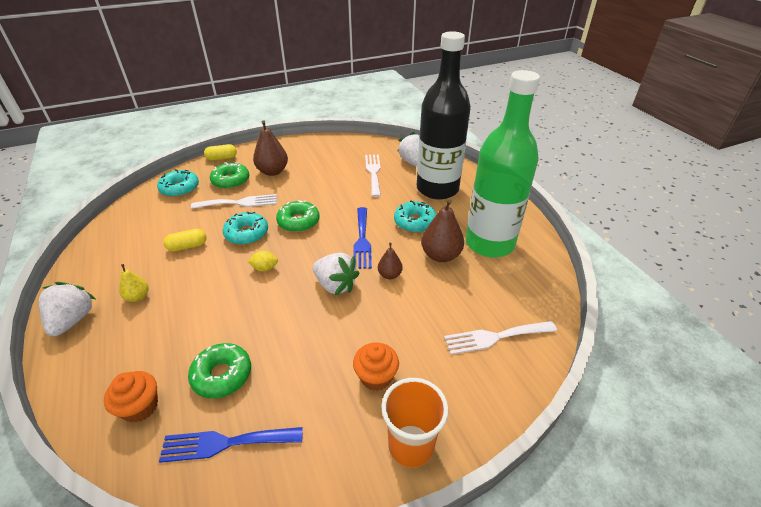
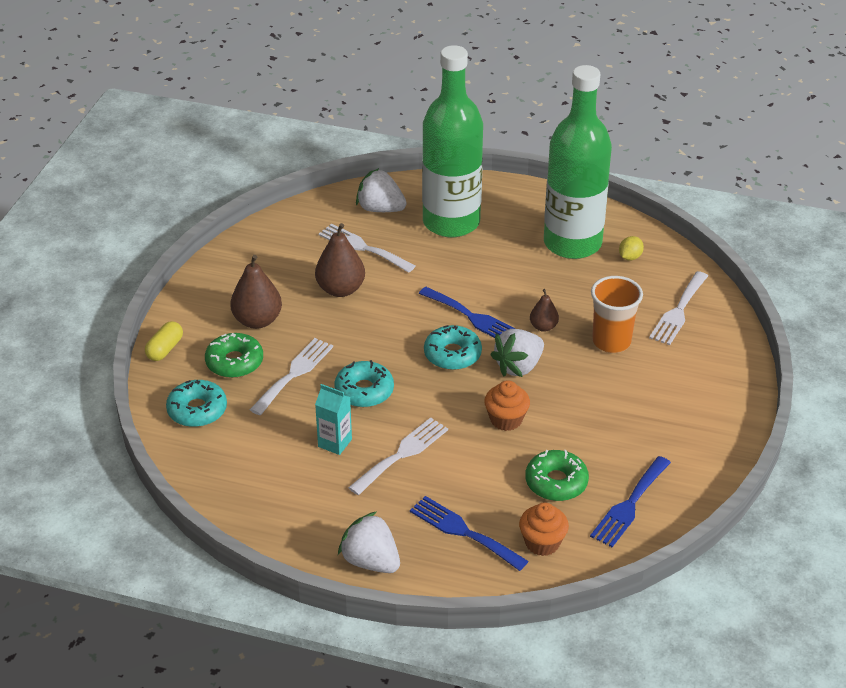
camera: 50 degrees left, 0 degrees up
yellow pear [119,264,149,302] -> none
yellow capsule [163,229,206,252] -> turquoise carton [315,384,352,455]
yellow lemon [248,251,278,272] -> yellow lemon moved to [619,236,644,261]
green donut [276,200,320,232] -> none
white strawberry [313,253,359,295] -> white strawberry turned 150 degrees clockwise [490,329,544,377]
orange cupcake [353,343,399,391] -> orange cupcake moved to [484,380,530,431]
orange cup [382,378,449,468] -> orange cup moved to [591,276,643,353]
turquoise donut [394,201,436,233] -> turquoise donut moved to [424,325,482,370]
black bottle [417,31,471,200] -> green bottle [422,45,483,237]
brown pear [421,199,464,262] -> brown pear moved to [315,223,365,297]
none -> white fork [348,417,448,495]
none -> blue fork [410,496,528,571]

